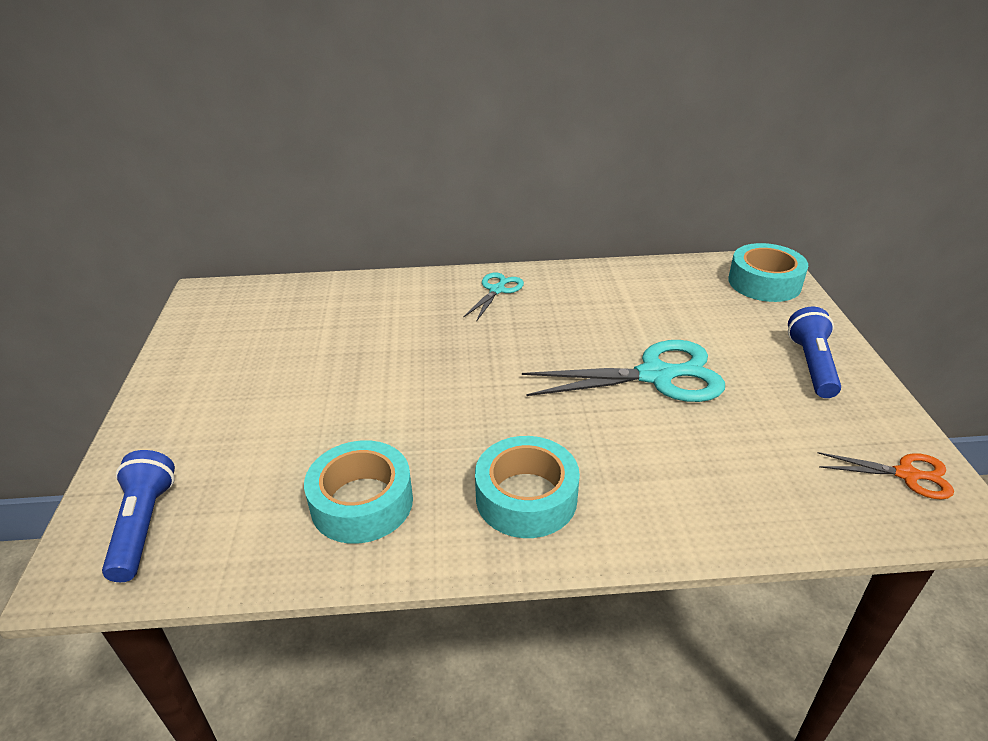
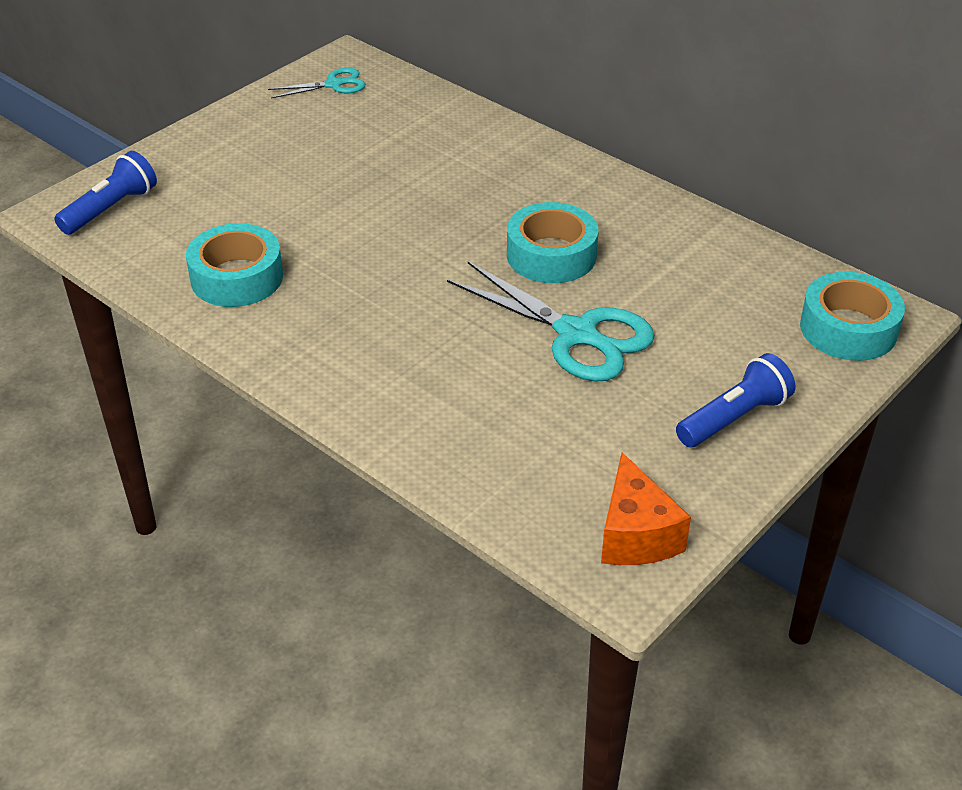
camera: 45 degrees right, 5 degrees up
turquoise scissors [463,272,524,322] -> turquoise scissors moved to [268,67,365,98]
turquoise tape [475,436,580,538] -> turquoise tape moved to [507,202,599,283]
orange scissors [818,452,954,499] -> orange cheese [601,452,691,565]

